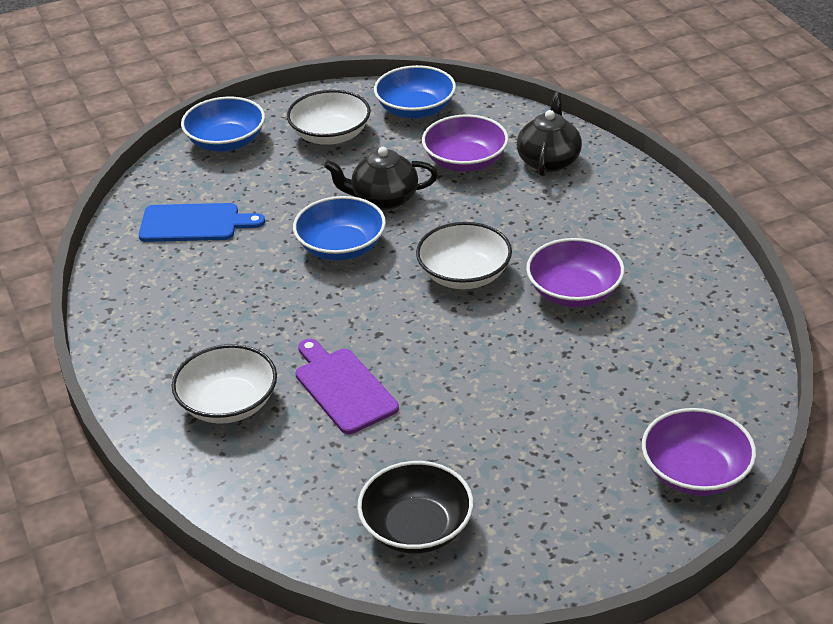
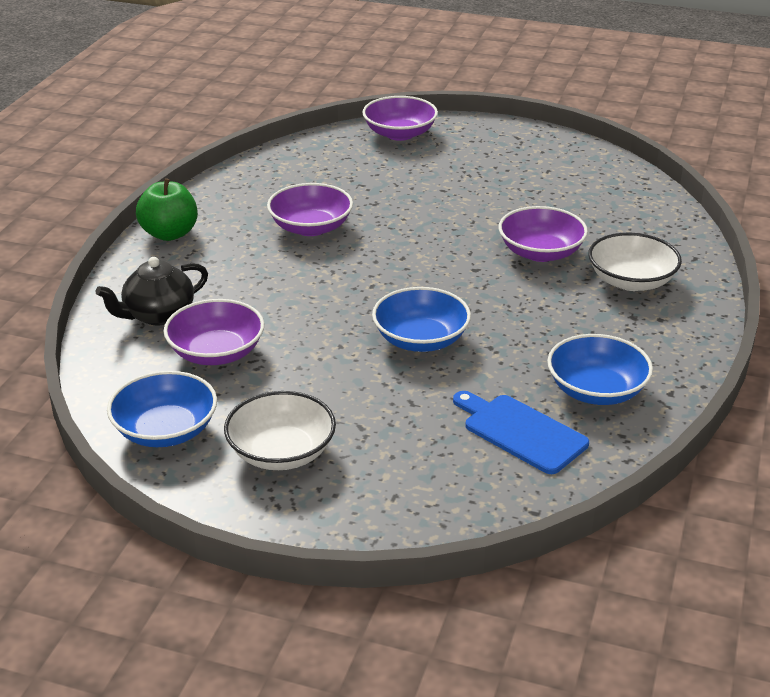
camera: 140 degrees left, 5 degrees down
blue bowl [181,97,265,152] -> blue bowl moved to [547,334,653,405]
purple cutting board [296,339,399,434] -> purple bowl [499,206,588,262]
black teapot [324,147,438,210] -> none
black bowl [357,461,473,554] -> none
white bowl [416,222,512,289] -> none
none -> green apple [136,178,198,241]

